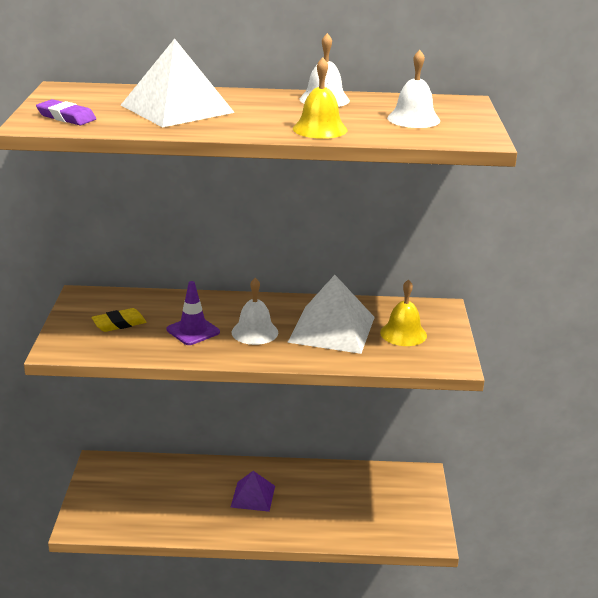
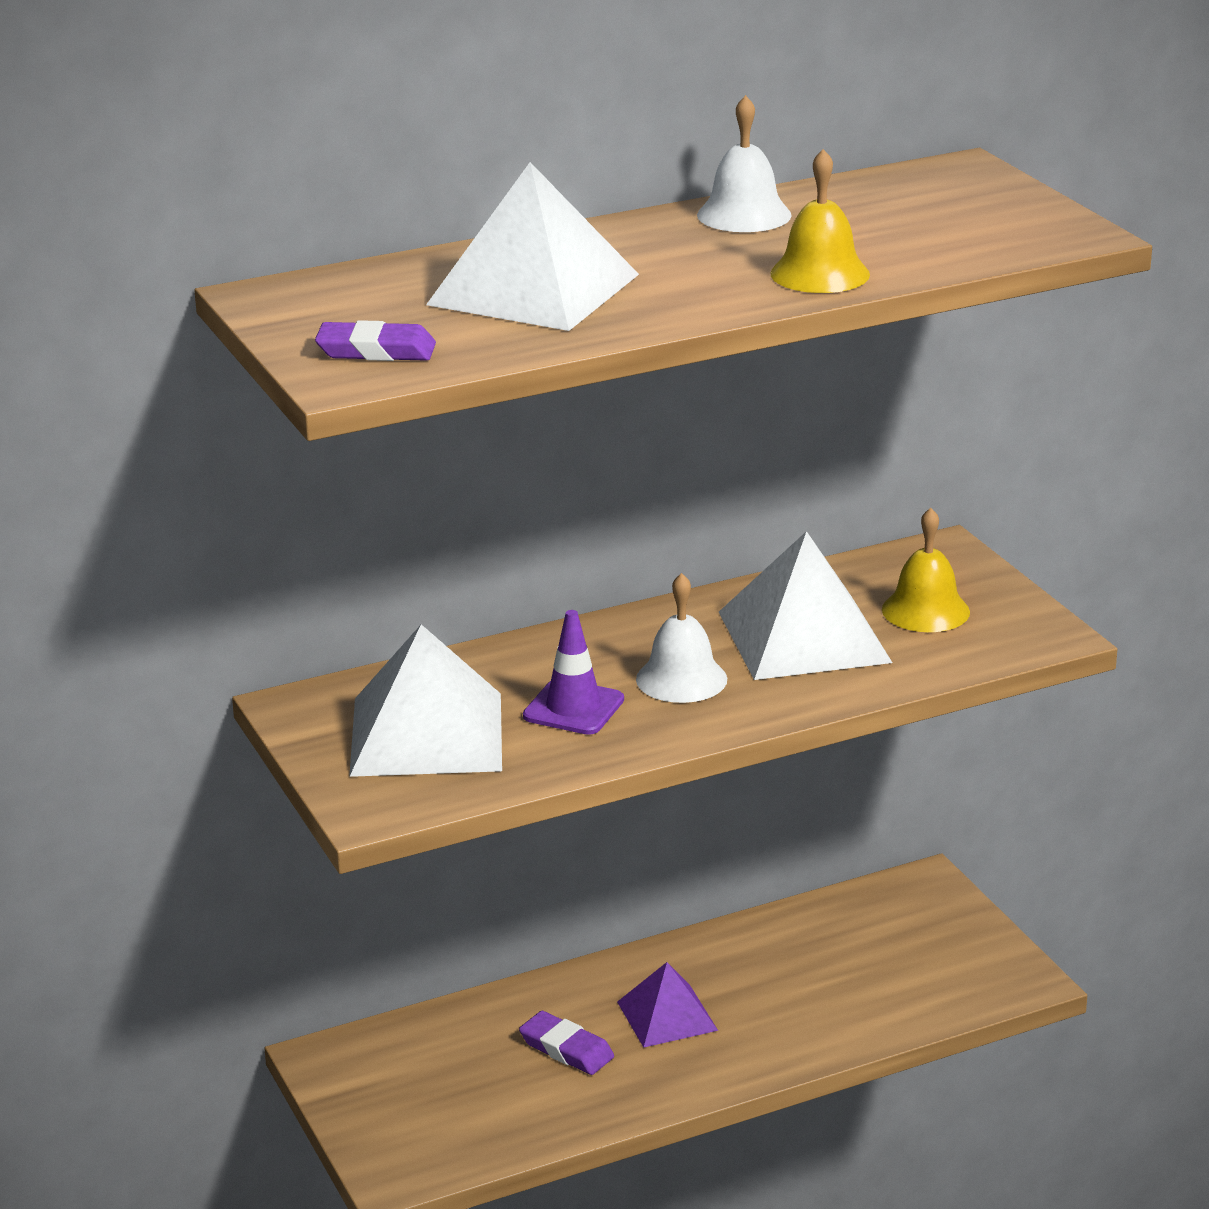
camera: 25 degrees left, 0 degrees up
yellow eraser [91,308,147,332] -> white pyramid [349,624,502,777]
white bell [387,50,440,128] -> none
none -> purple eraser [519,1011,614,1075]

